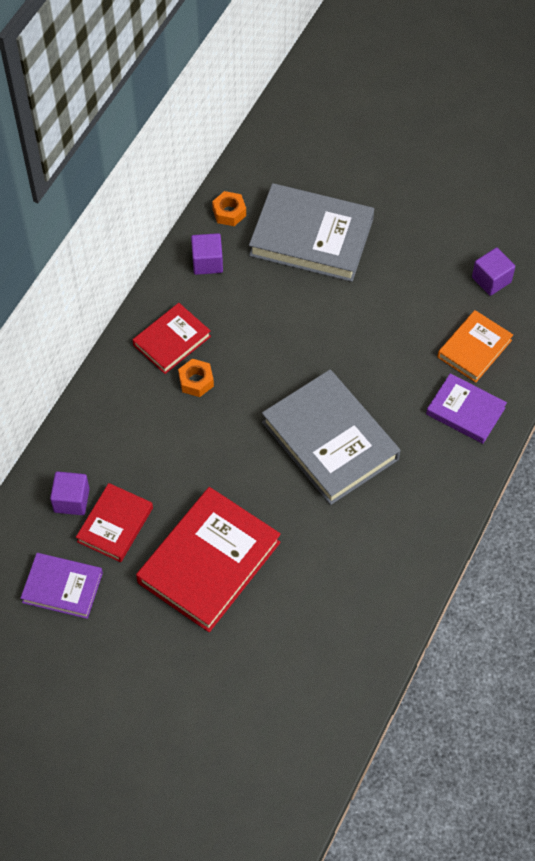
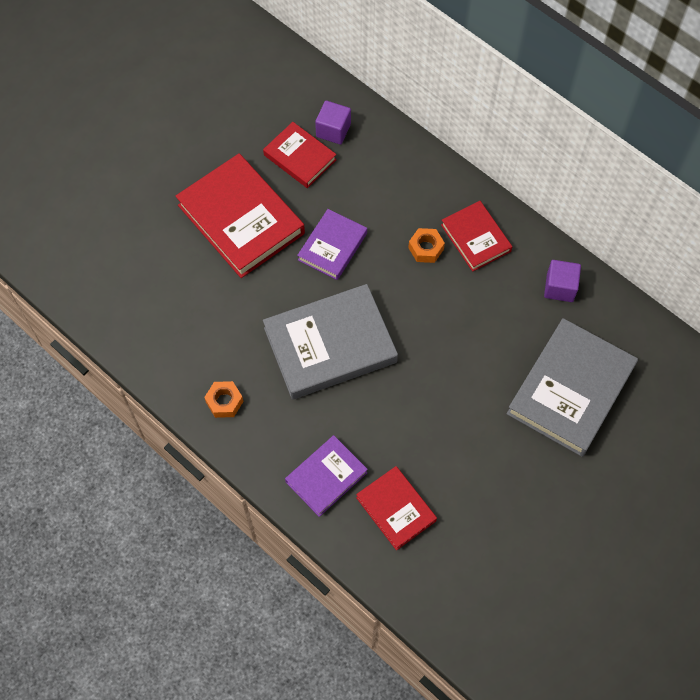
camera: 105 degrees right, 5 degrees up
purple book [21,553,103,619] -> purple book moved to [297,209,367,280]
orange nut [212,191,246,226] -> orange nut moved to [204,381,243,418]
orange book [437,310,513,383] -> red book [356,466,437,550]
purple cube [472,248,515,296] -> none

